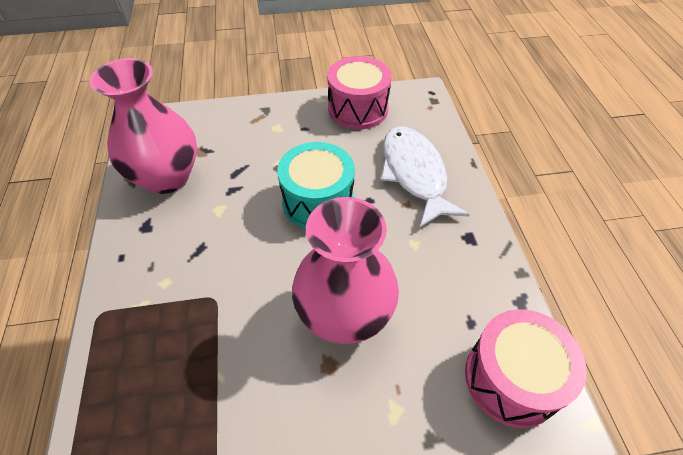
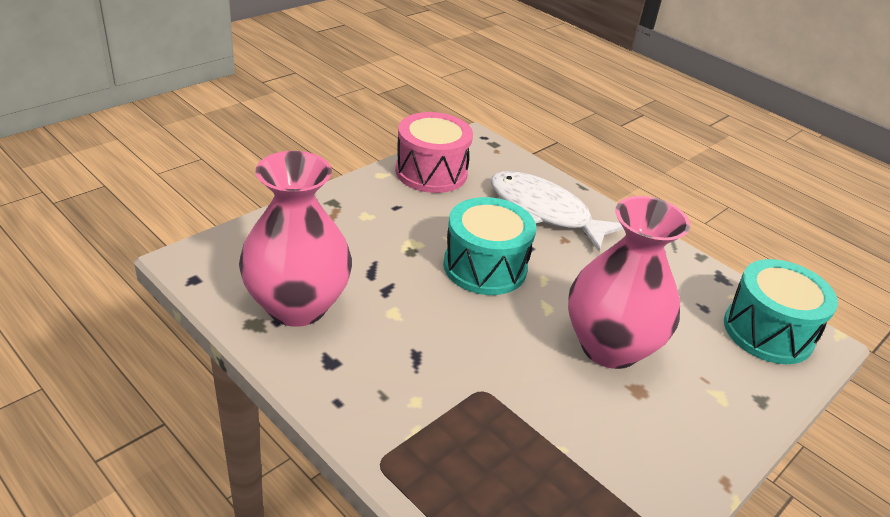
camera: 40 degrees left, 15 degrees down
pink drum [465,309,587,428] -> turquoise drum [724,259,838,364]

